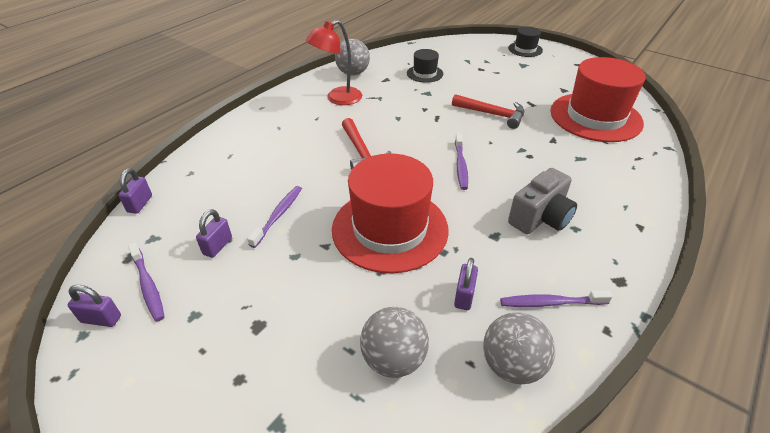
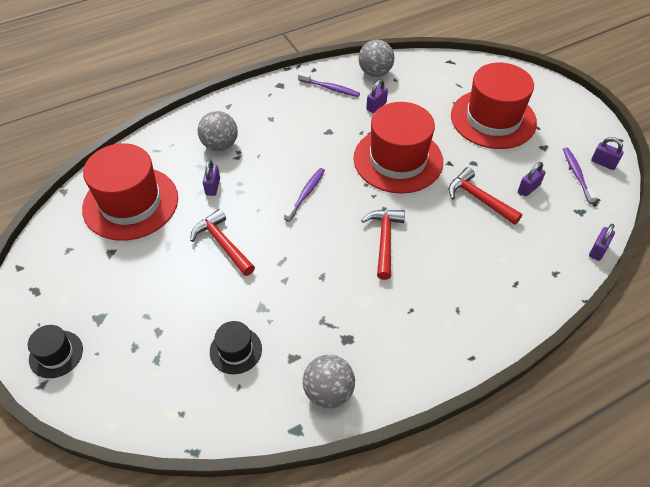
camera: 155 degrees left, 10 degrees up
purple toothbrush [247,186,302,248] -> red hammer [448,167,522,225]
red lamp [306,20,362,105] -> none
grey ball [360,307,429,378] -> grey ball moved to [198,111,238,151]
grey camera [508,168,577,234] -> none
none -> purple padlock [203,159,220,196]
none -> red hat [451,63,537,149]

